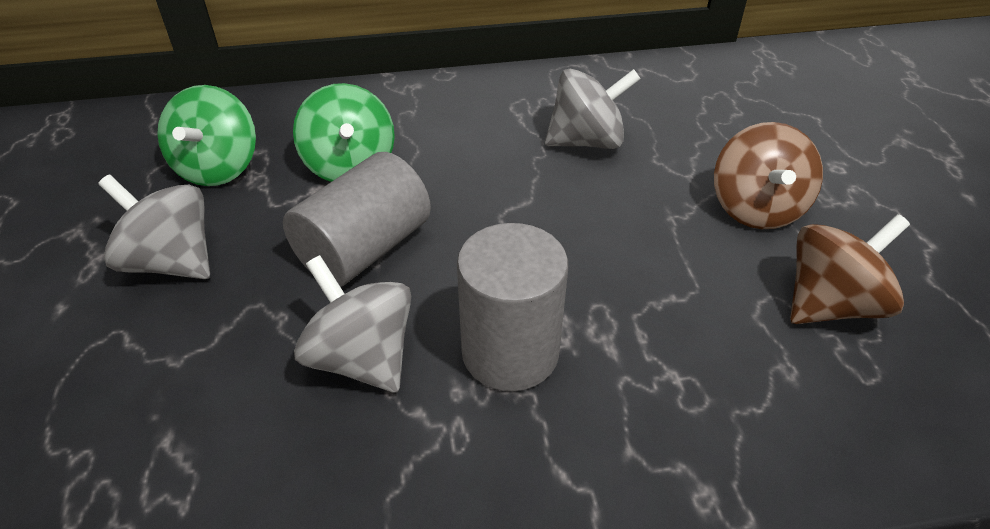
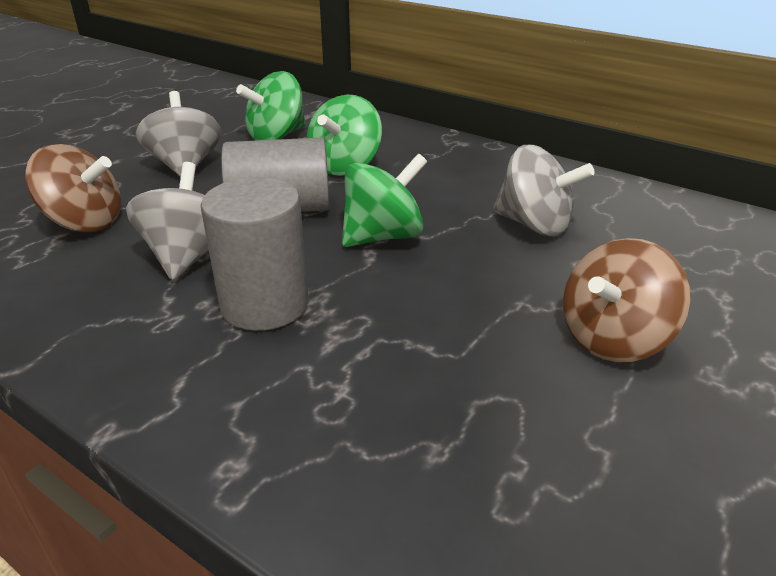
camera: 45 degrees right, 10 degrees down
brown spinning top [790,214,910,324] -> brown spinning top moved to [25,144,121,232]
none -> green spinning top [342,154,427,247]

